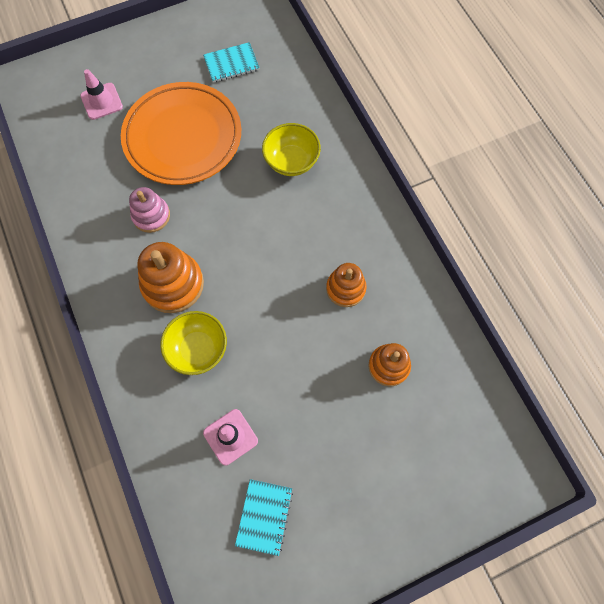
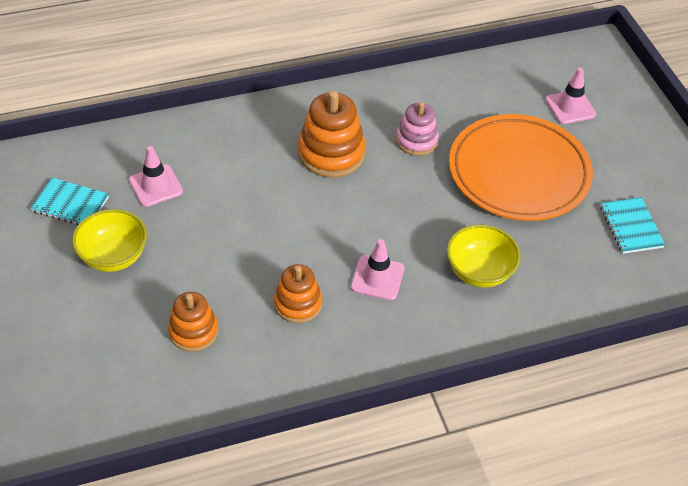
camera: 95 degrees right, 20 degrees down
yellow bowl [160,311,227,375] -> yellow bowl moved to [72,209,147,272]
none -> pink traffic cone [351,239,404,300]

